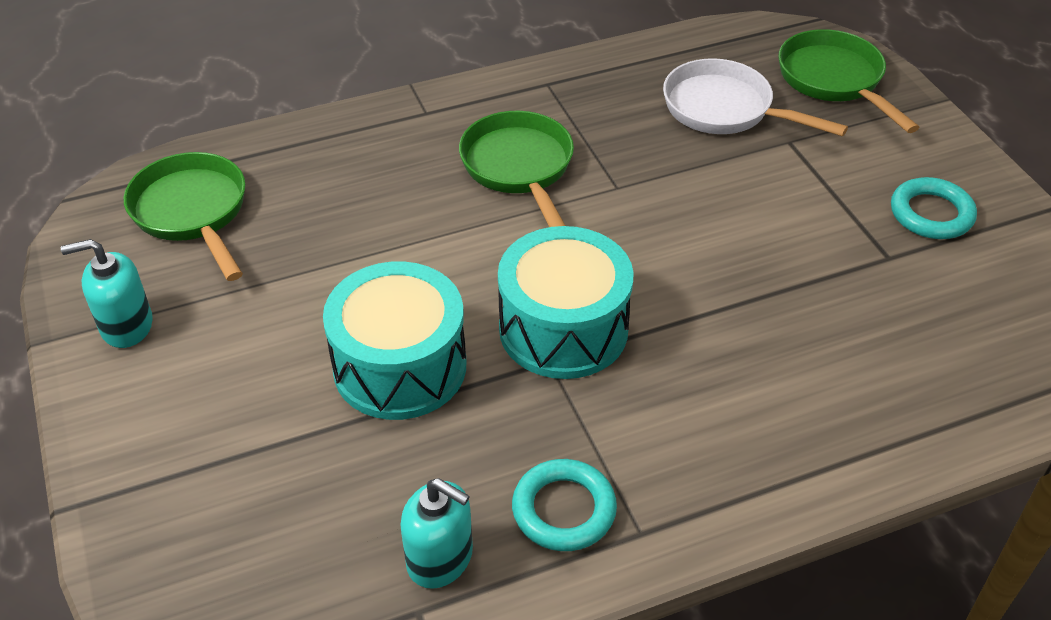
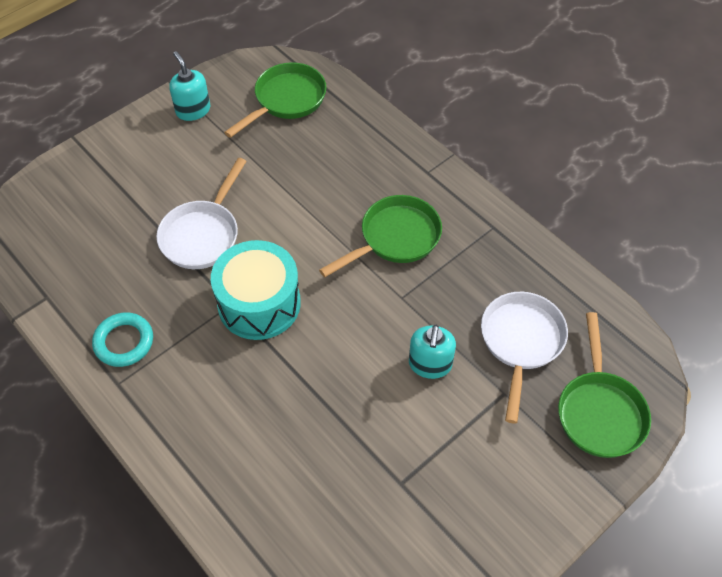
camera: 70 degrees right, 10 degrees up
turquoise drum [323,261,466,420] -> white pan [156,158,247,269]
turquoise soap dispenser [400,478,473,589] -> turquoise soap dispenser moved to [409,325,456,379]
green pan [778,29,920,133] -> green pan turned 135 degrees clockwise [558,312,651,458]
turquoise ring [891,177,977,239] -> none

